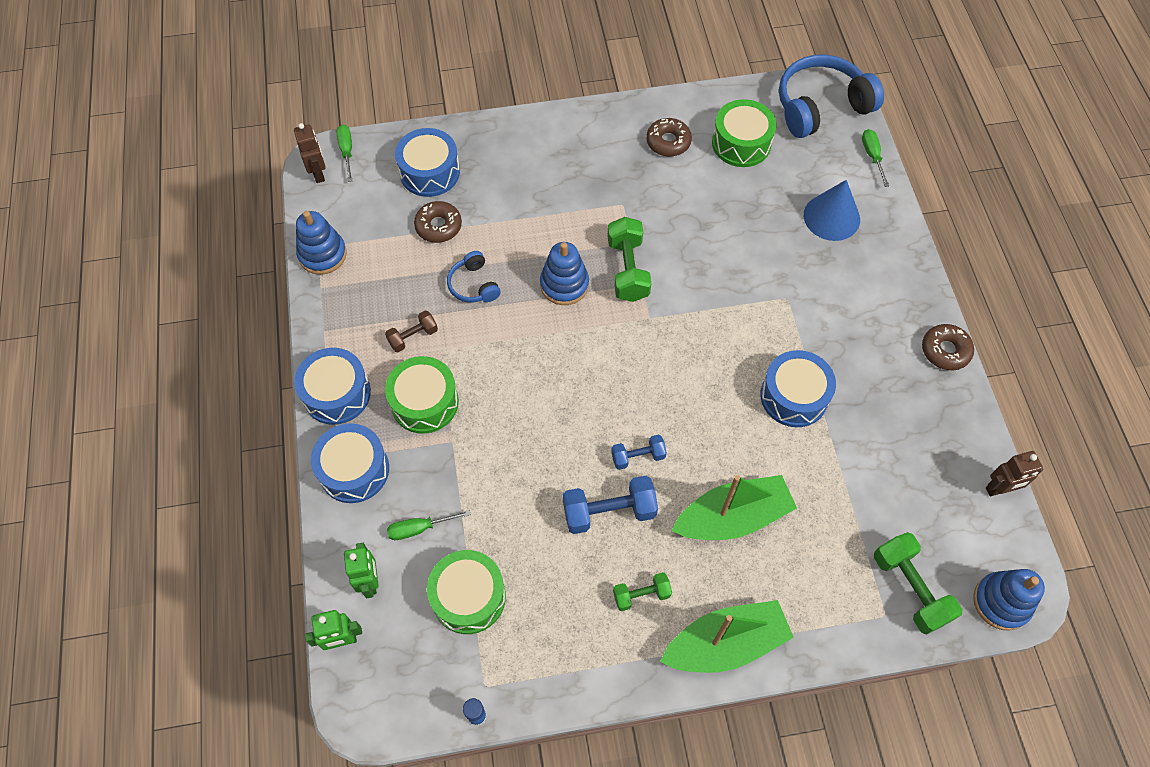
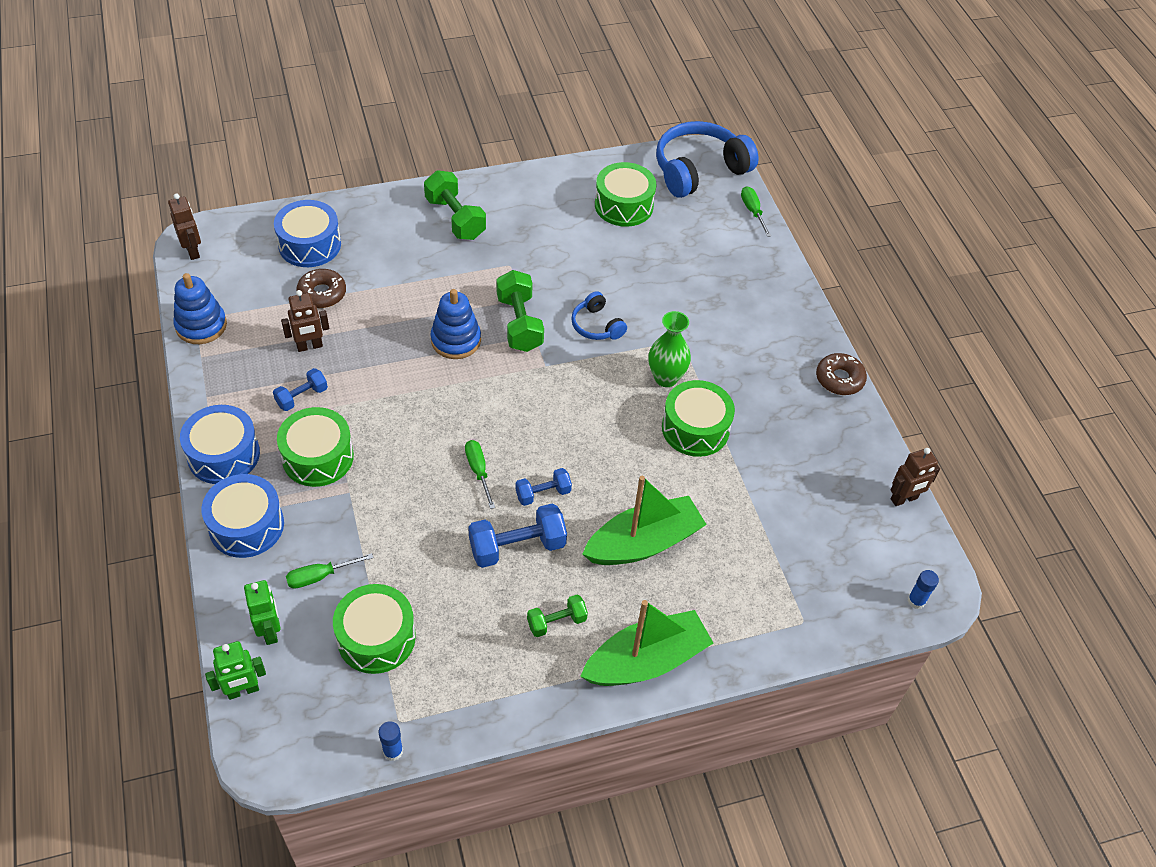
camera: 10 degrees left, 10 degrees down
green screwdriver [336,125,352,182] -> green screwdriver moved to [465,440,495,509]
brown dumbbell [385,310,438,352] -> blue dumbbell [273,368,328,411]
blue headphones [447,251,501,303] -> blue headphones moved to [571,291,627,340]
brown donut [646,118,692,157] -> none
blue drum [760,350,836,427] -> green drum [662,380,735,457]
blue cone [804,180,860,241] -> none
green dumbbell [874,532,963,635] -> green dumbbell moved to [424,170,486,240]
blue stacking toy [973,569,1045,631] -> blue glue stick [908,570,939,609]
none -> brown robot [281,290,329,352]
none -> green vase [648,311,691,387]

